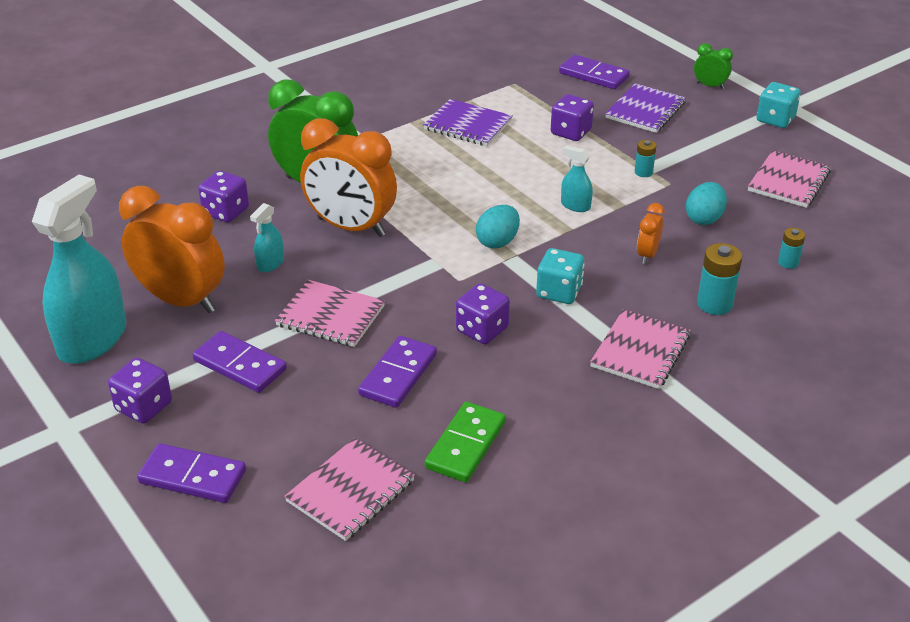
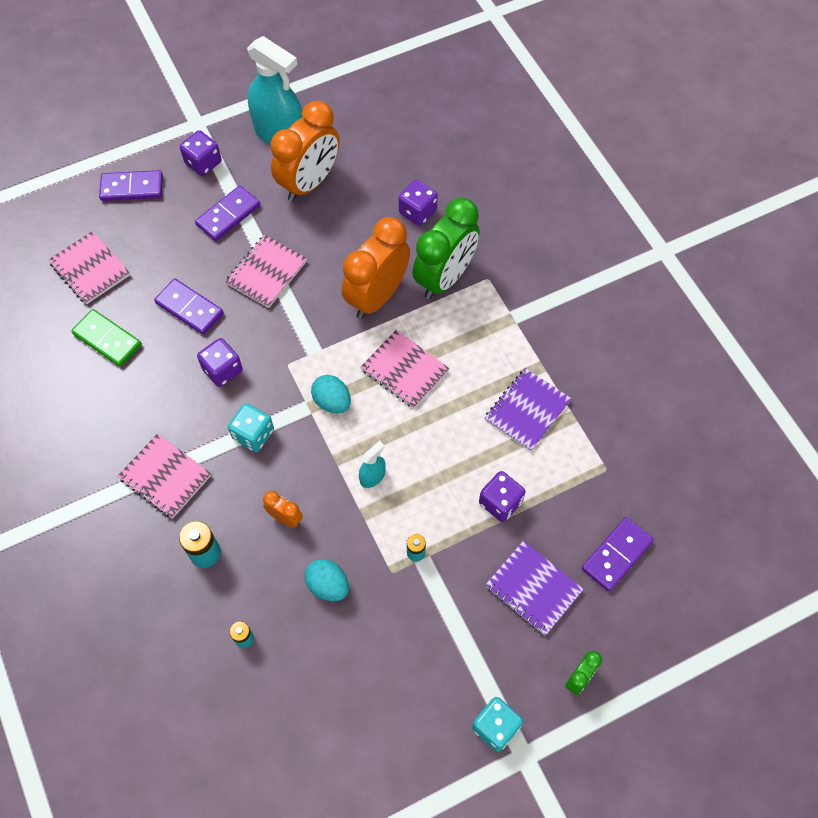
camera: 100 degrees right, 25 degrees up
purple domino [137,443,246,503] -> purple domino turned 60 degrees clockwise [99,170,163,201]
turquoise spray bottle [250,203,284,272] -> none
pink notebook [748,150,831,208] -> pink notebook moved to [361,330,449,408]

